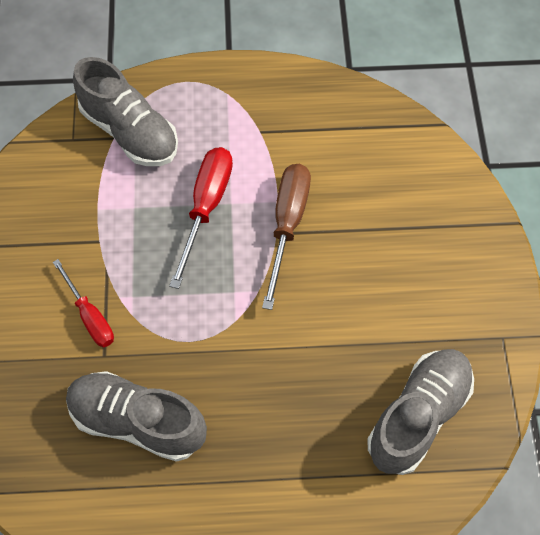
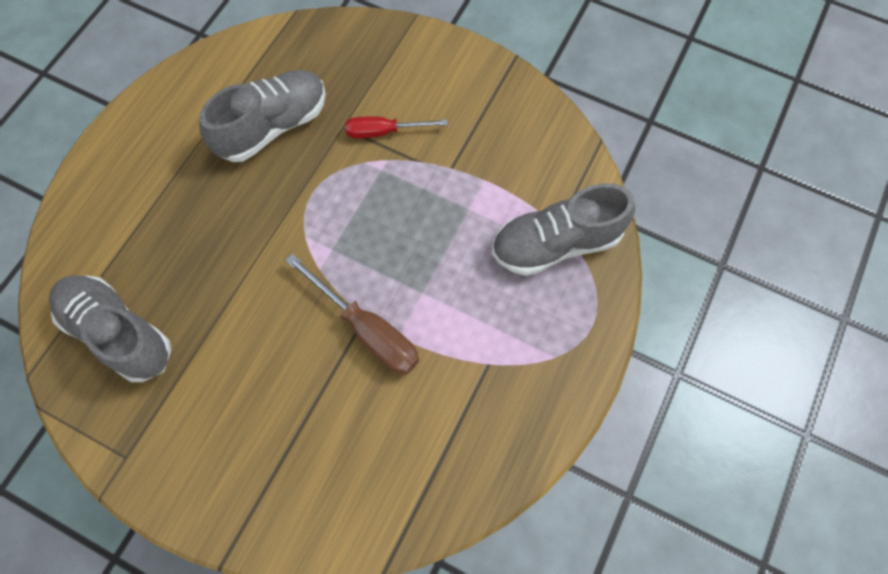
camera: 120 degrees right, 5 degrees up
red screwdriver [169,147,233,289] -> none
grey shoe [367,349,474,475] -> grey shoe turned 150 degrees clockwise [49,275,171,382]

